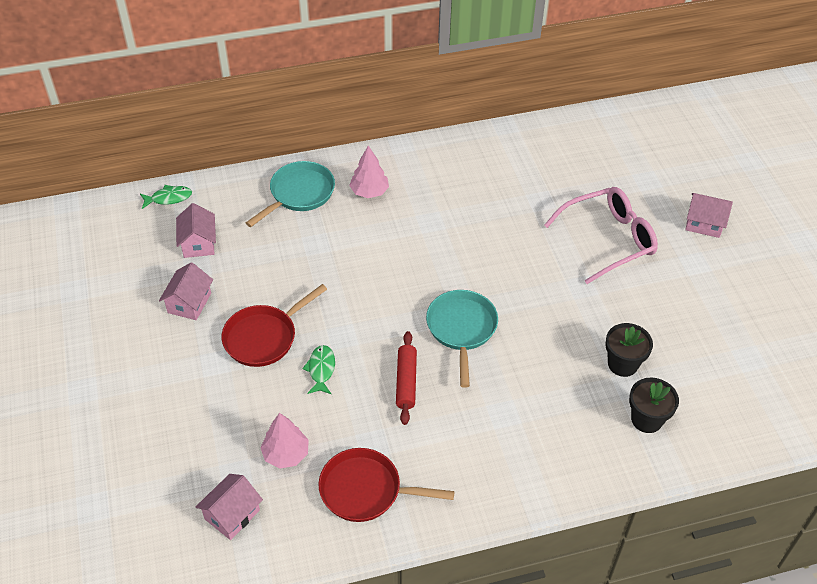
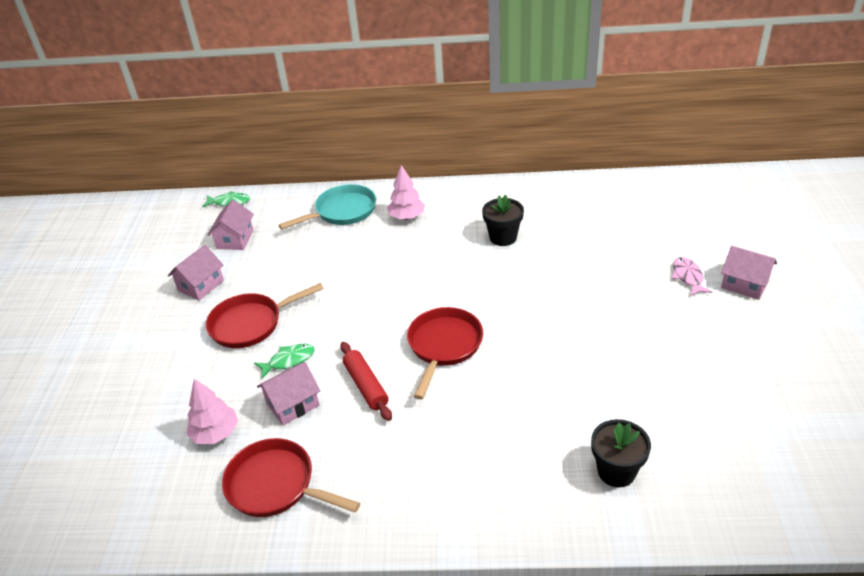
camera: 20 degrees right, 10 degrees down
pink house [196,474,263,540] -> pink house moved to [257,362,320,425]
green fish [302,345,335,394] -> green fish turned 45 degrees clockwise [254,344,315,379]
red rolling pin [396,331,417,425] -> red rolling pin turned 45 degrees counterclockwise [340,342,392,421]
turquoise pan [426,290,498,388] -> red pan [407,307,483,399]
pink glasses [544,187,658,284] -> none
black flower pot [605,323,653,377] -> black flower pot moved to [482,195,524,246]
none -> pink fish [672,257,712,296]

